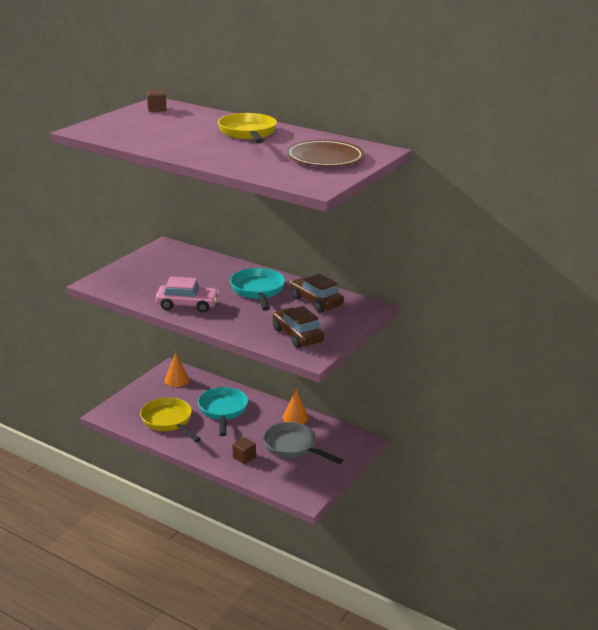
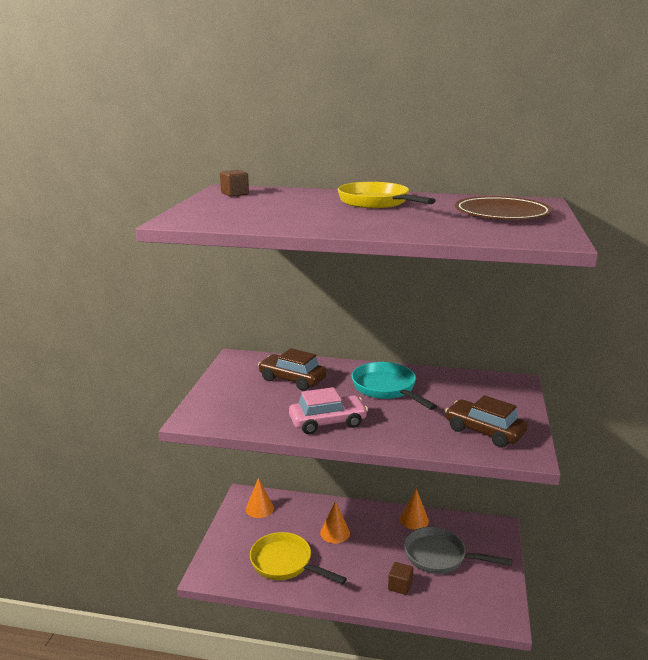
camera: 20 degrees left, 5 degrees down
turquoise pan [198,387,248,436] -> orange cone [320,501,350,543]
brown car [290,274,344,313] -> brown car moved to [258,348,326,391]

